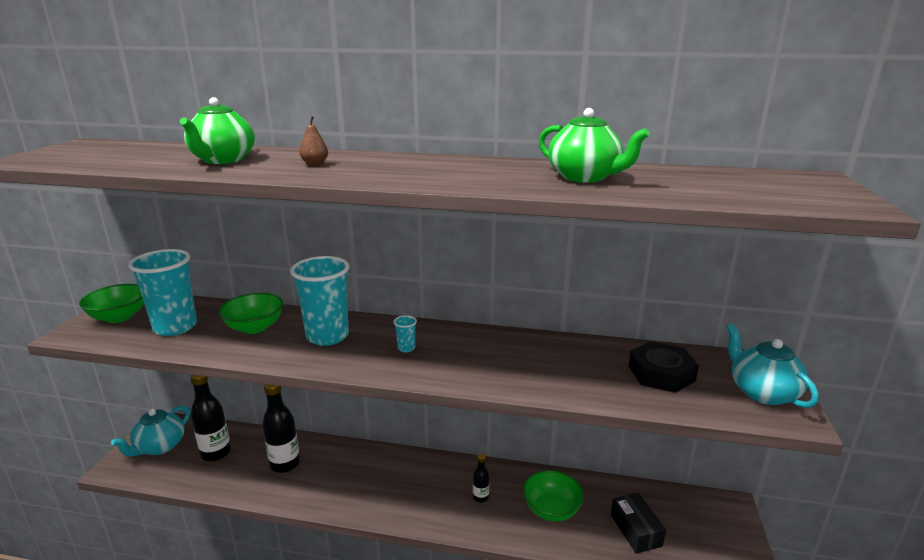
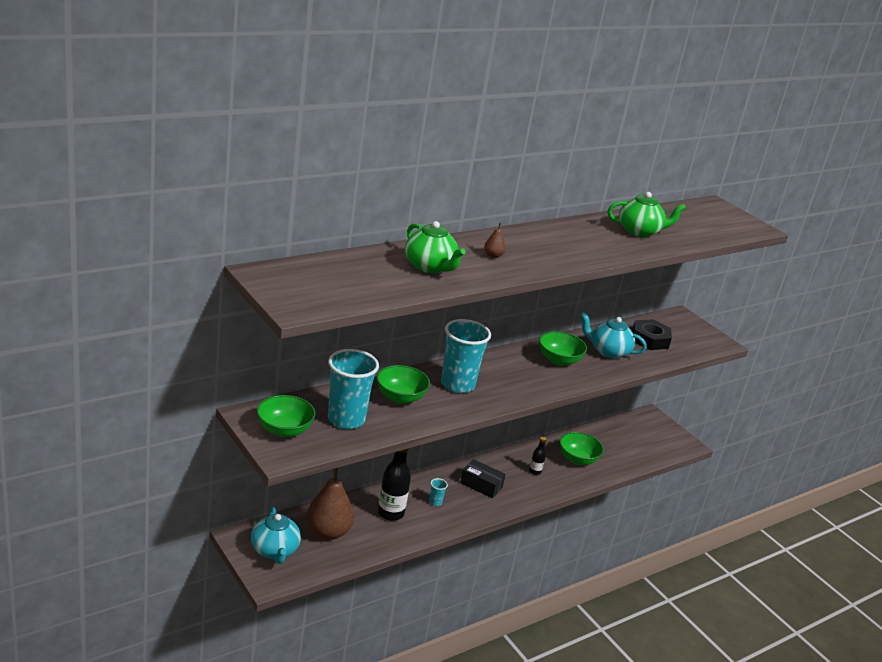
camera: 50 degrees left, 5 degrees up
black bottle [190,375,231,462] -> brown pear [306,468,354,540]
turquoise cup [394,315,417,353] -> turquoise cup moved to [429,478,448,506]
black box [611,493,666,553] -> black box moved to [460,459,506,498]
turquoise teapot [726,323,819,408] -> turquoise teapot moved to [580,312,647,359]
none -> green bowl [539,331,587,366]

